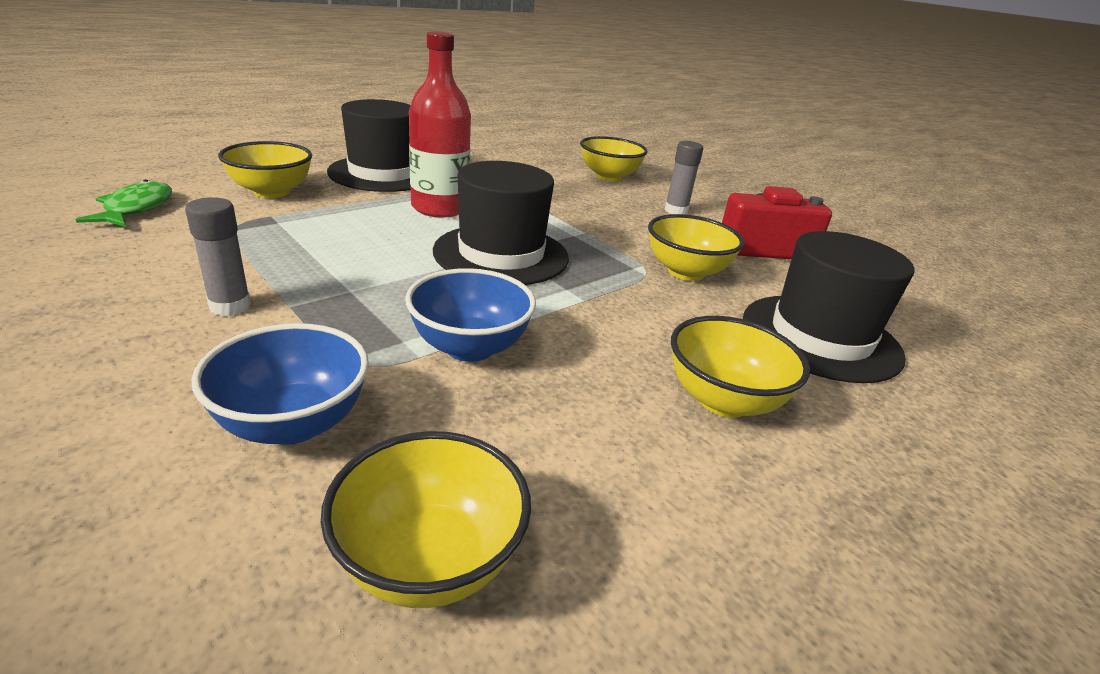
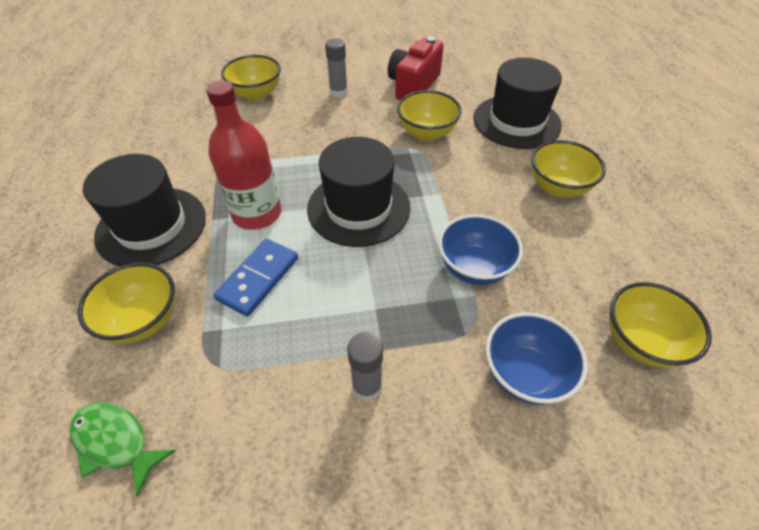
camera: 55 degrees left, 20 degrees up
none -> blue domino [214,239,298,317]

